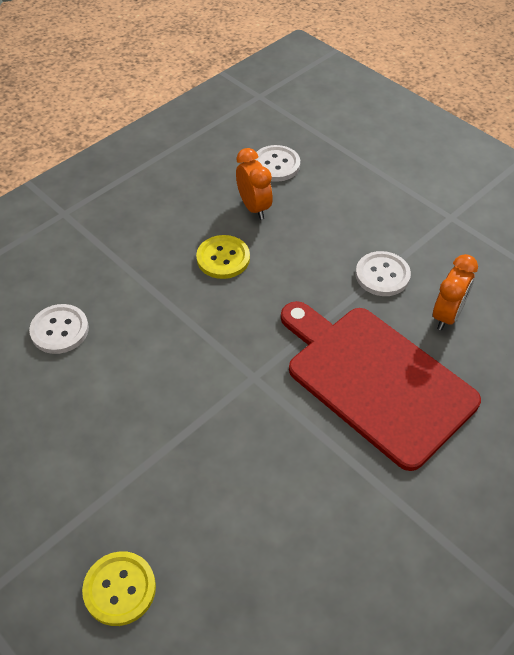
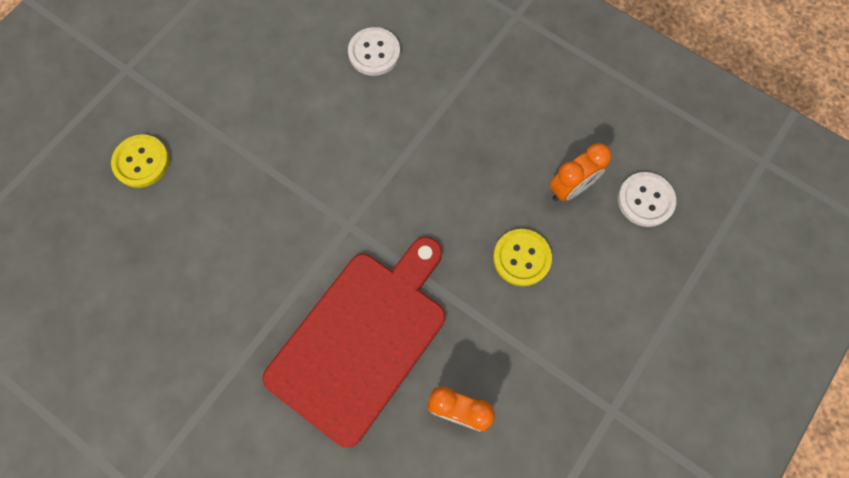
camera: 80 degrees right, 20 degrees up
yellow button [196,235,250,279] -> yellow button moved to [493,229,552,286]
white button [356,251,411,296] -> none

